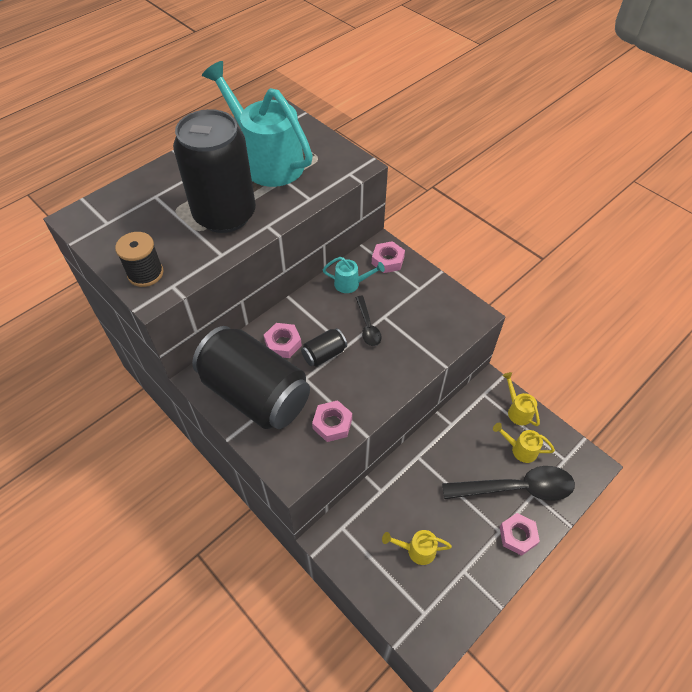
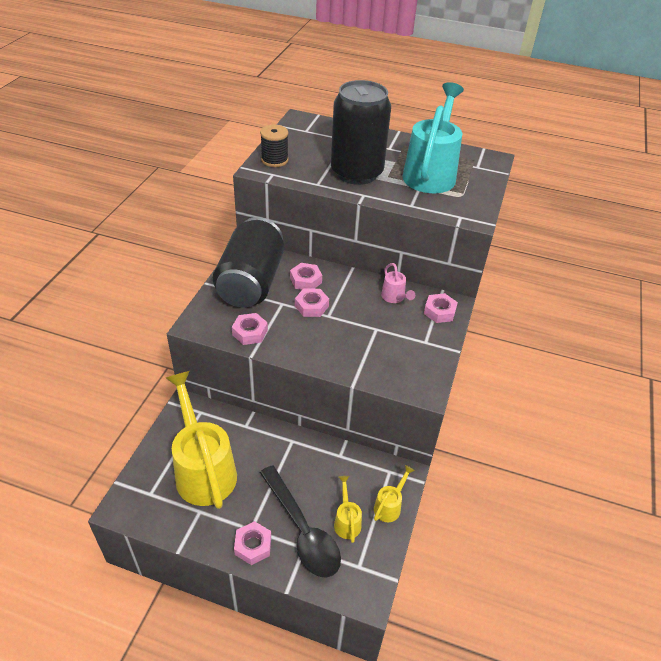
camera: 60 degrees right, 10 degrees down
black can [301,328,347,367] -> pink nut [295,288,329,317]
turquoise watering can [323,257,385,293] -> pink watering can [381,263,415,303]
black spoon [355,296,382,346] -> none
yellow watering can [382,530,452,565] -> yellow watering can [166,371,237,509], size x2.31

